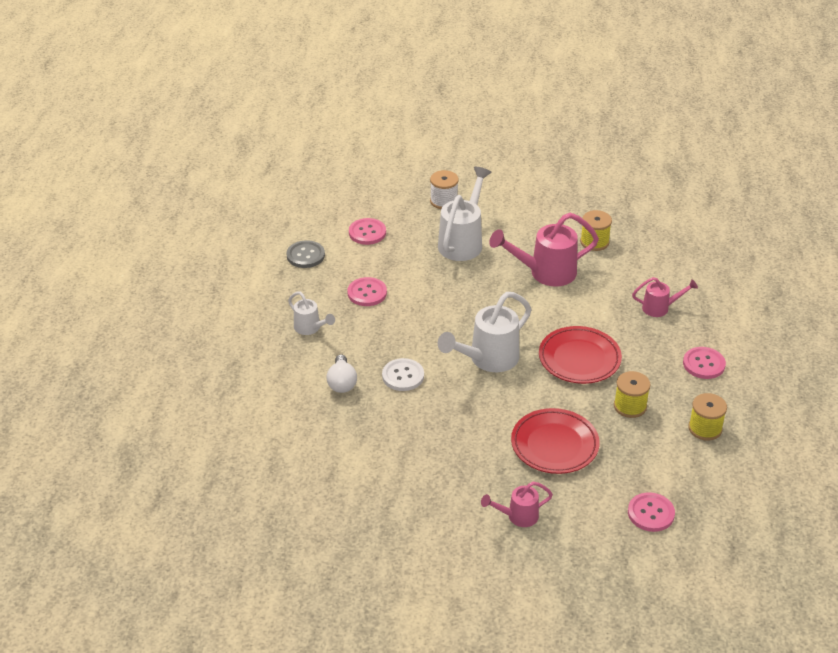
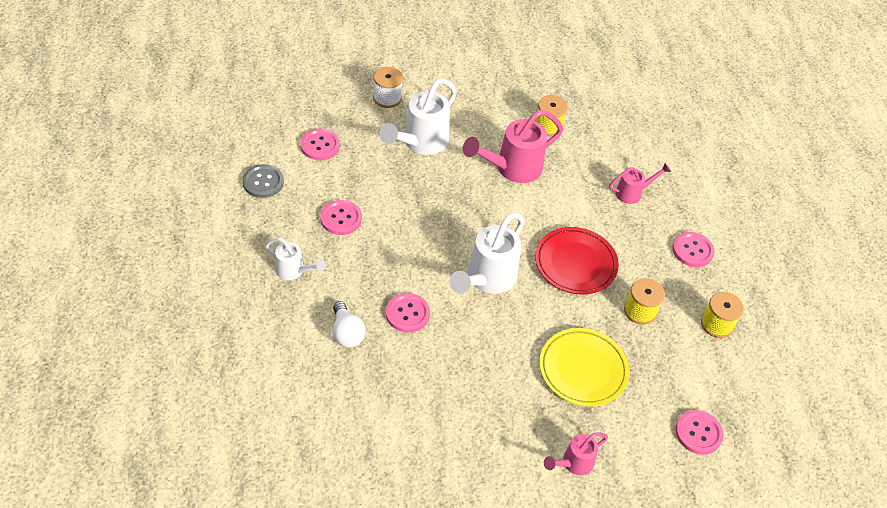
camera: 20 degrees left, 10 degrees up
white button [382,358,424,391] -> pink button [386,293,430,333]
white watering can [438,167,492,261] -> white watering can turned 150 degrees counterclockwise [380,78,457,155]
red plate [511,408,600,474] -> yellow plate [539,328,630,407]

